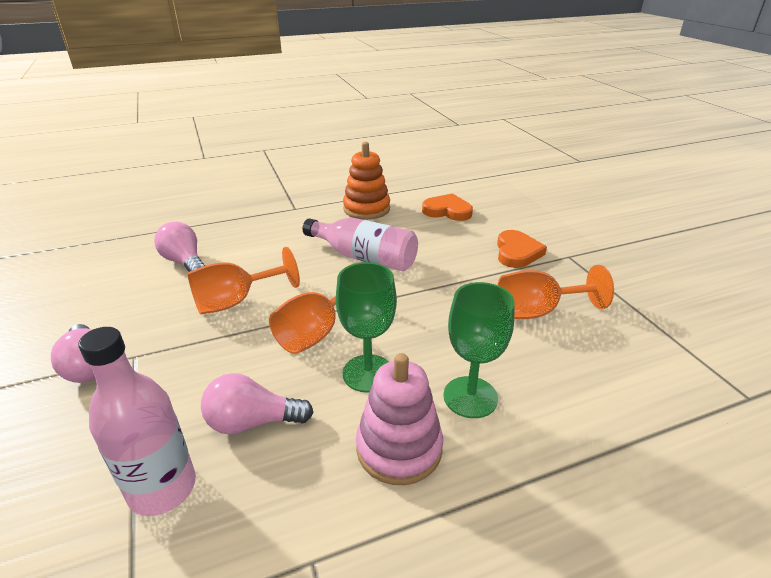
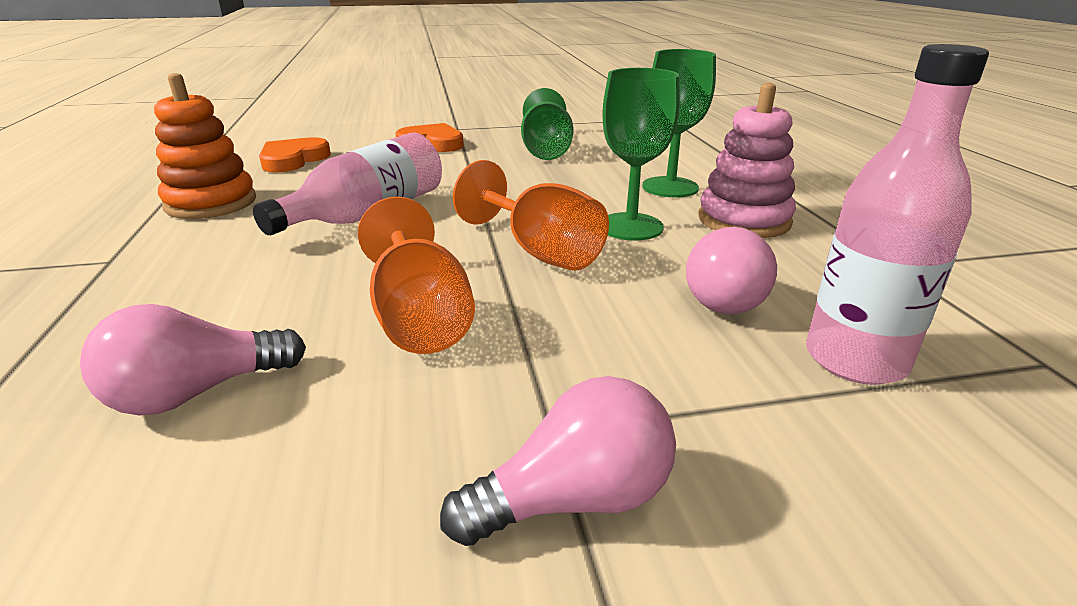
camera: 80 degrees left, 5 degrees down
orange goblet [498,265,614,319] -> green goblet [521,88,573,160]

